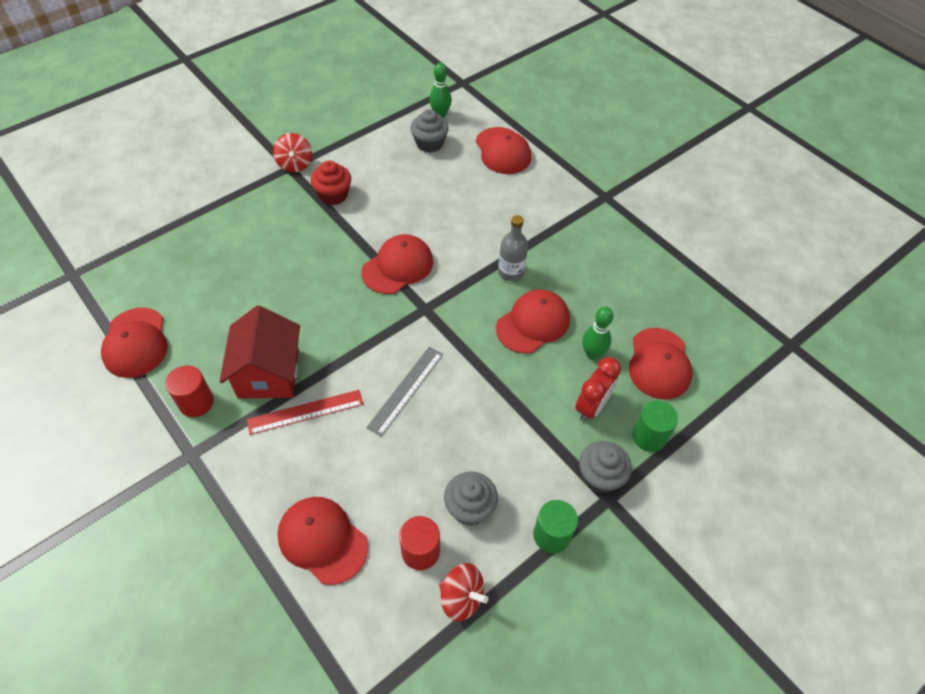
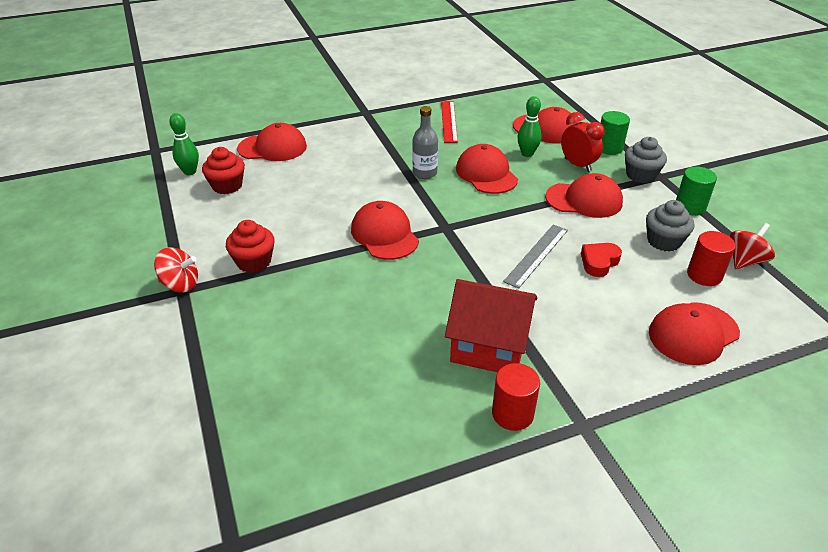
camera: 70 degrees left, 15 degrees down
red cap [101,308,168,378] -> red cap moved to [545,173,623,218]
red ruler [247,390,363,435] -> red ruler moved to [441,101,458,143]
grey ruler [366,347,443,436] -> grey ruler turned 75 degrees clockwise [503,225,568,289]
grey cupcake [411,109,449,153] -> red cupcake [202,147,245,194]
none -> red heart [581,243,622,277]

